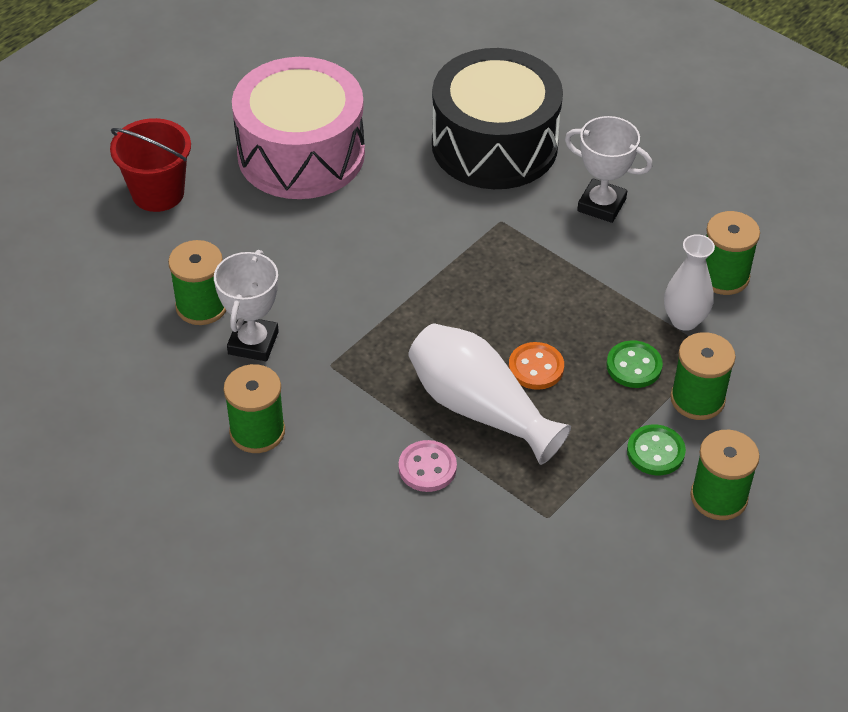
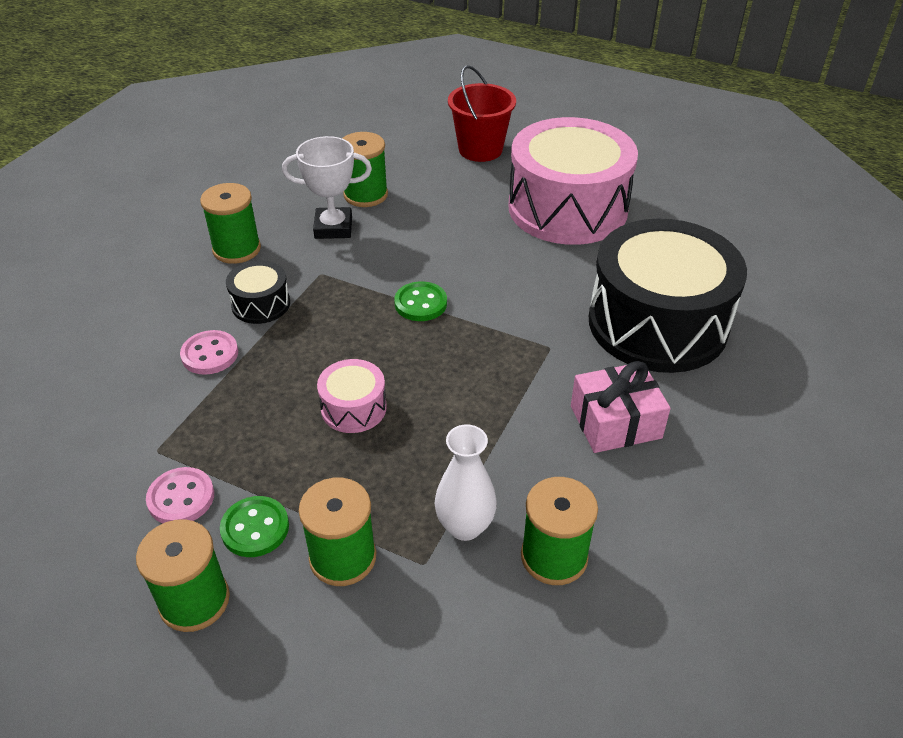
camera: 75 degrees right, 5 degrees down
white vase [408,323,571,465] -> none
orange button [509,342,564,390] -> pink drum [317,359,387,433]
white trophy [565,116,653,223] -> pink gift [571,361,671,453]
green button [606,341,663,388] -> green button moved to [394,281,447,321]
none -> pink button [146,467,214,523]
none -> black drum [226,260,290,324]

